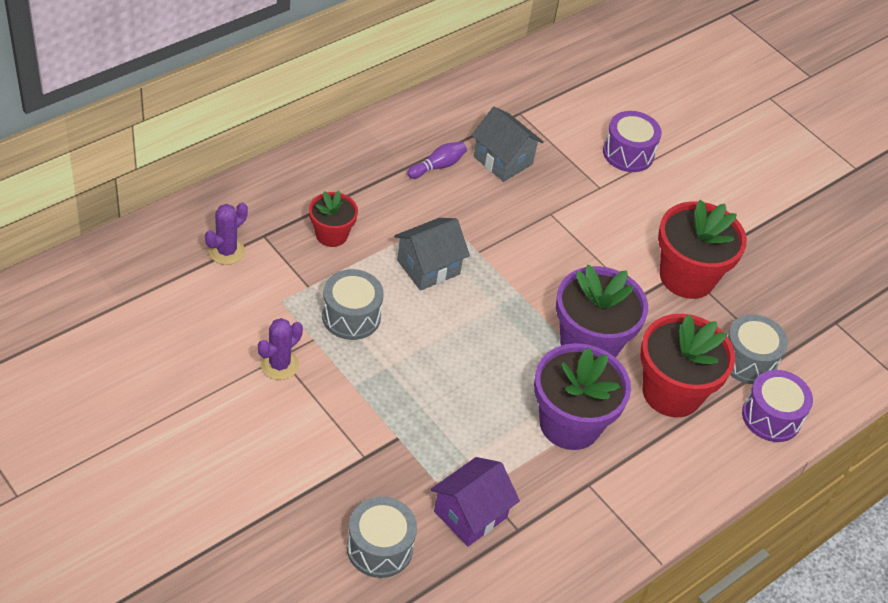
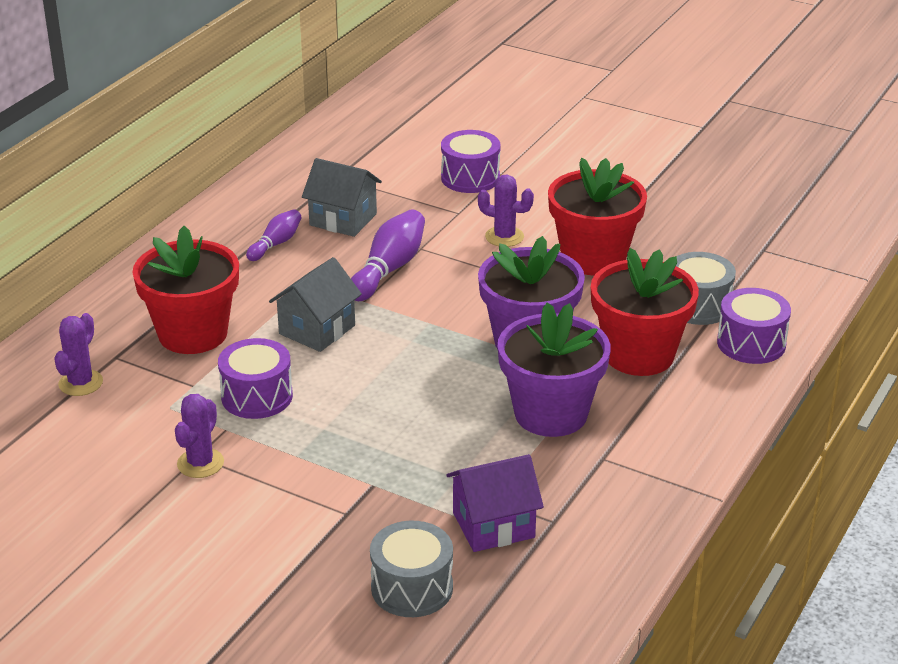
camera: 15 degrees left, 15 degrees down
red flower pot [309,191,358,247] -> red flower pot [132,226,239,354], size x1.78
grey drum [322,269,384,340] -> purple drum [218,338,293,419]
purple house [431,457,520,547] -> purple house turned 45 degrees clockwise [446,454,544,552]
none -> purple bowling pin [351,209,425,301]
none -> purple cactus [478,175,534,247]

